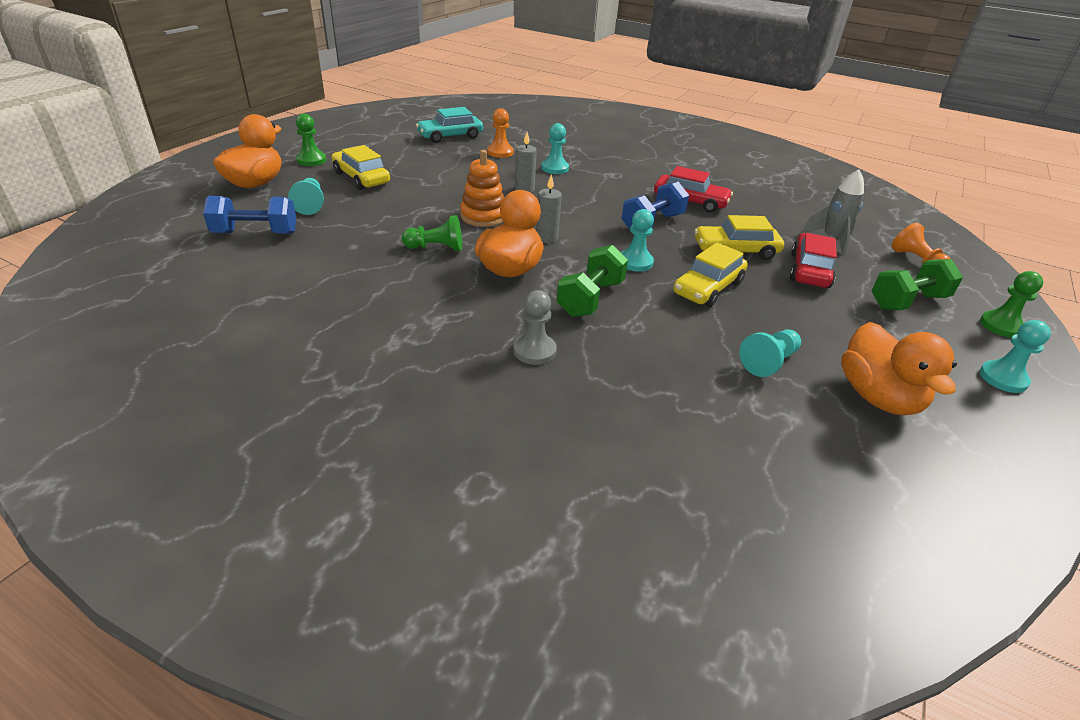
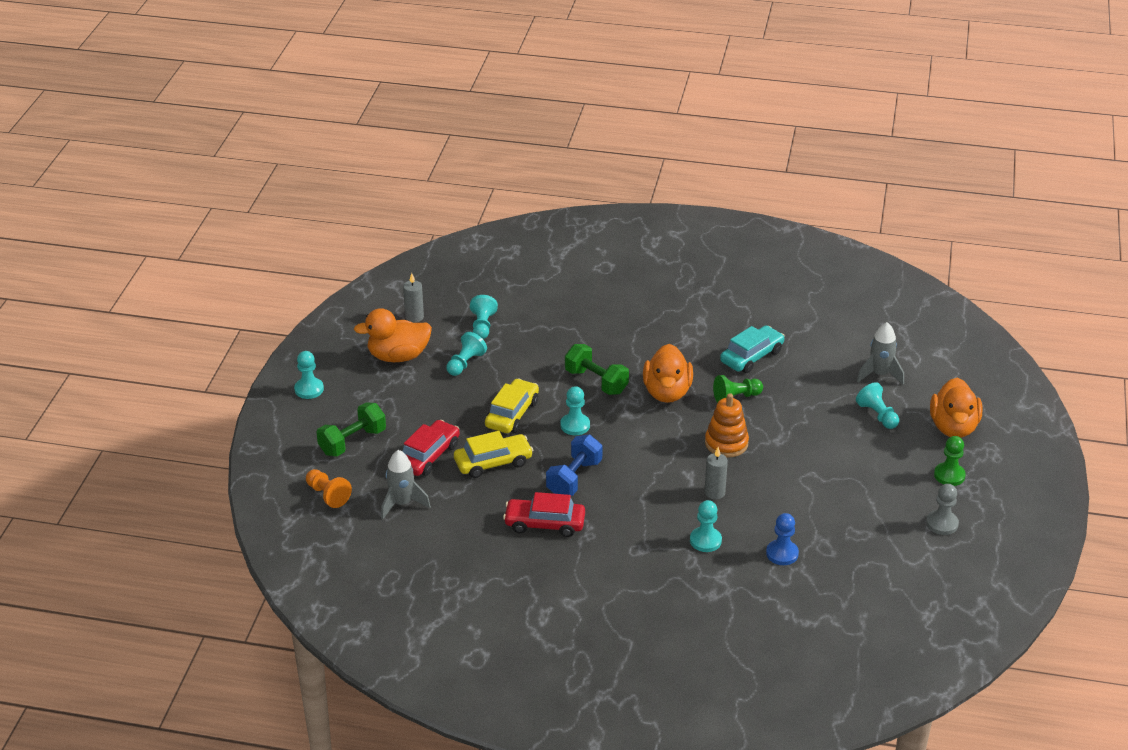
camera: 165 degrees right, 0 degrees up
blue dumbbell [203,196,296,234] -> grey rocket [857,322,904,385]
yellow car [332,145,390,190] -> none
turquoise car [416,107,483,143] -> turquoise car moved to [720,325,785,373]
orange pawn [487,108,514,158] -> blue pawn [766,513,799,565]
grey pawn [513,290,557,365] -> grey pawn moved to [926,484,959,535]
grey candle [536,175,562,243] -> grey candle moved to [403,273,424,323]
green dumbbell [557,245,628,317] -> green dumbbell turned 60 degrees counterclockwise [565,344,629,395]
red car [790,233,837,288] -> red car turned 150 degrees counterclockwise [402,420,460,476]
orange duck [841,322,957,415] -> orange duck turned 75 degrees counterclockwise [354,308,432,362]
green pawn [980,271,1043,338] -> none
none -> turquoise pawn [470,295,498,339]

